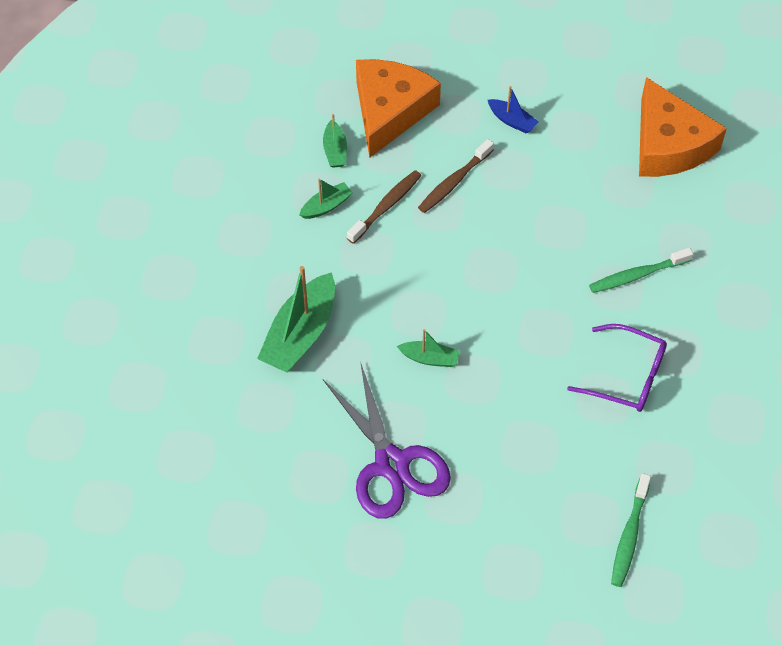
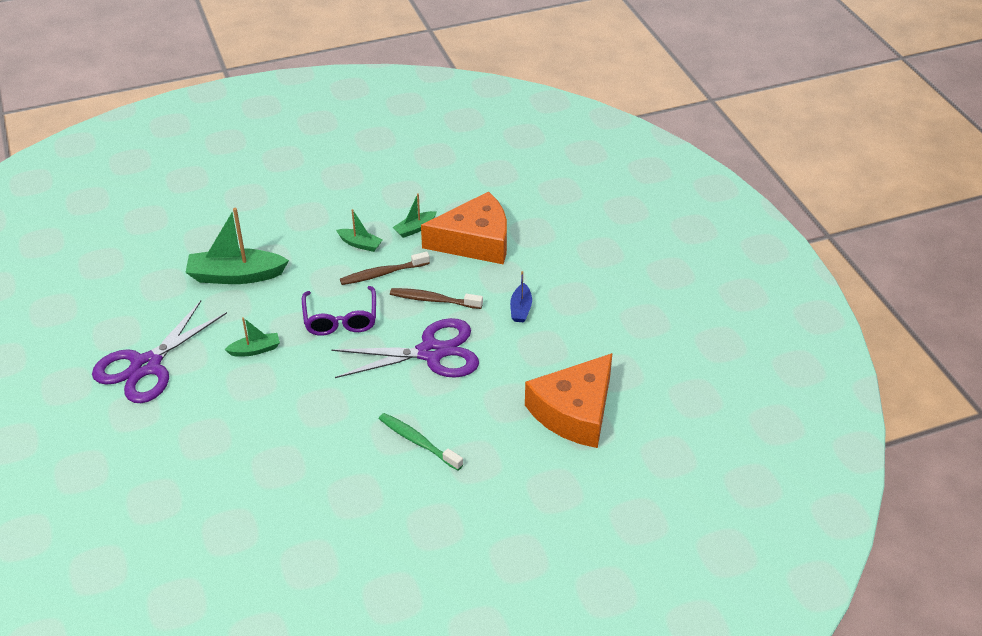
camera: 60 degrees right, 15 degrees down
brown toothbrush [347,170,421,244] -> brown toothbrush turned 150 degrees clockwise [340,252,430,285]
green boat [397,329,460,367] -> green boat turned 90 degrees counterclockwise [224,317,280,357]
purple glasses [567,324,667,412] -> purple glasses moved to [302,286,376,336]
green toothbrush [611,473,651,587] -> none
none -> purple scissors [331,318,479,378]

